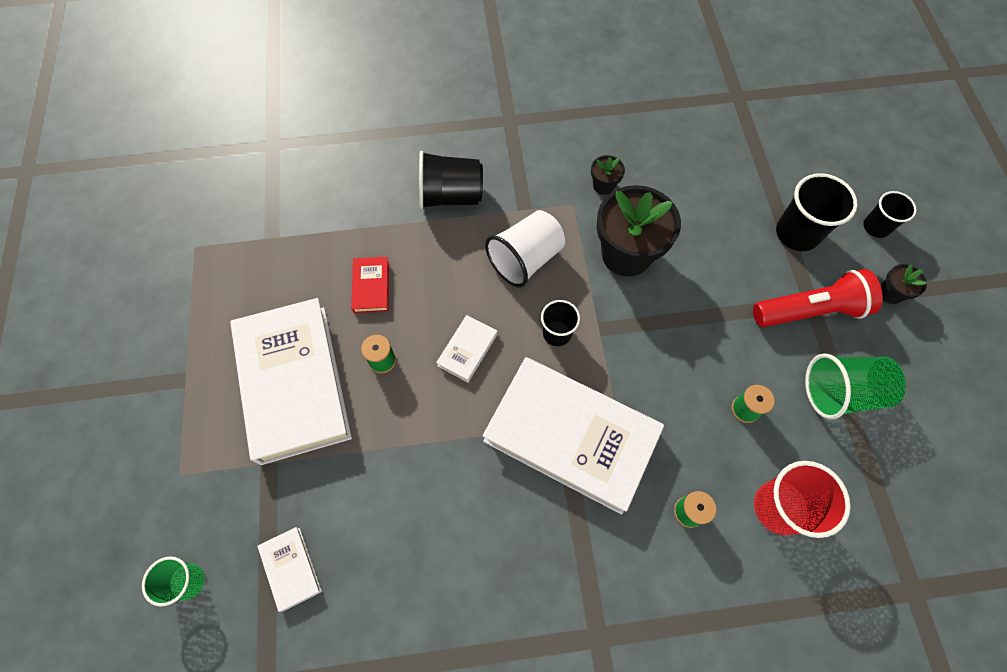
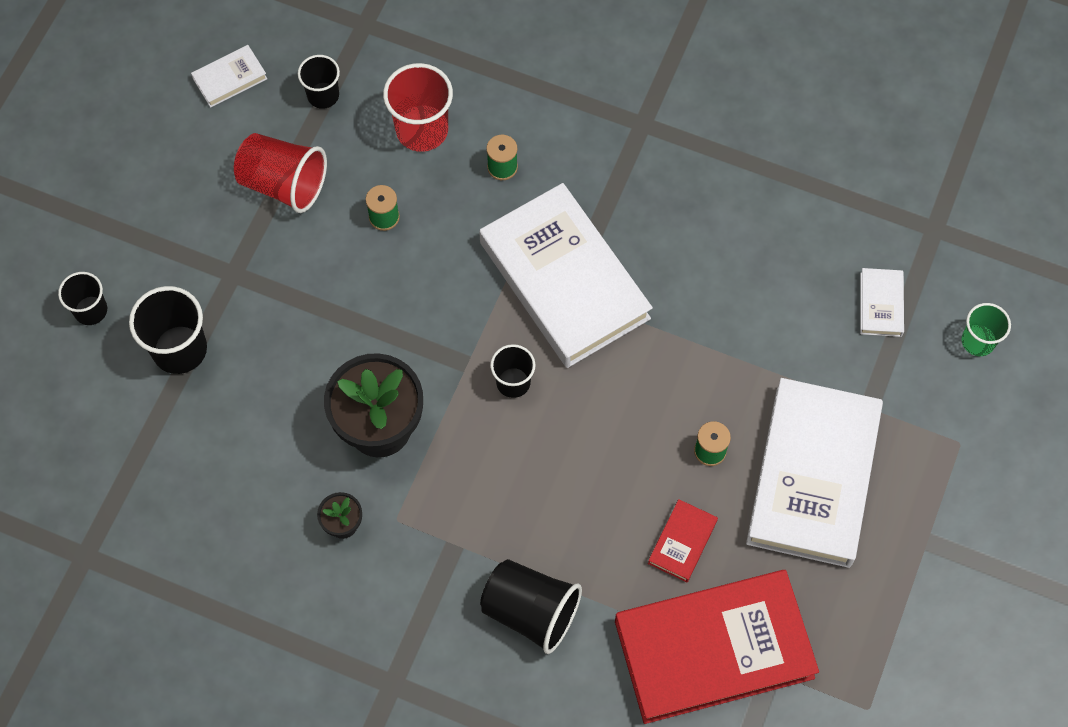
camera: 150 degrees left, 0 degrees up
white book [436,315,497,383] -> white book moved to [191,45,267,108]
white cup [485,210,565,287] -> none
red flashlight [753,269,883,327] -> none
green cup [805,353,906,419] -> red cup [234,133,327,213]
black flower pot [881,264,927,304] -> none
none -> black cup [298,55,340,109]
none -> red book [615,570,819,724]

